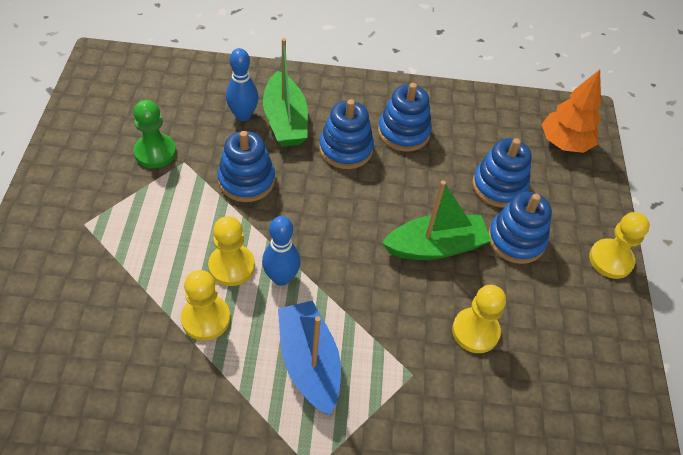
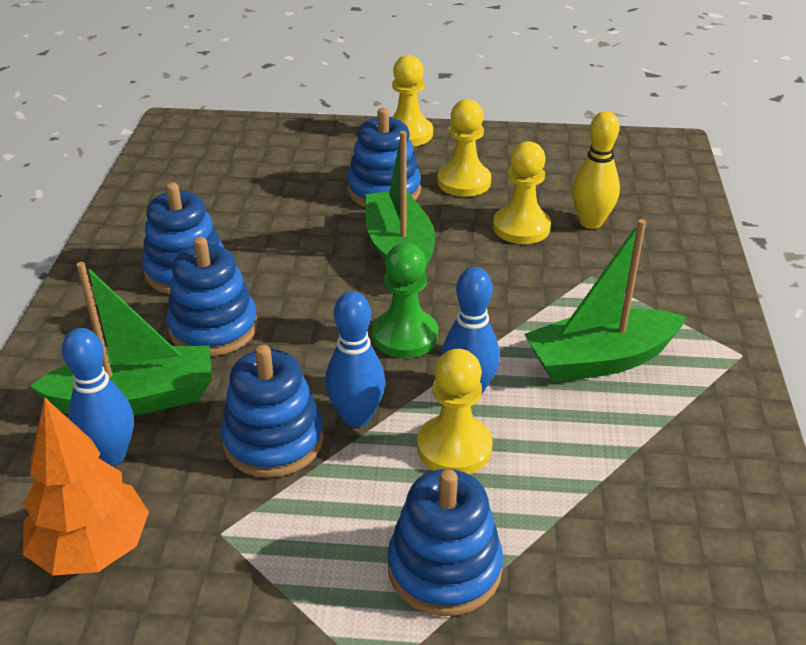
camera: 85 degrees left, 15 degrees down
green pawn [133,100,176,168] -> green pawn moved to [372,243,438,358]
yellow pawn [181,270,230,341] -> yellow pawn moved to [437,99,491,197]
blue boat [278,301,341,415] -> green boat [524,219,686,382]
blue stacking toy [472,138,532,208] -> blue stacking toy moved to [388,469,503,616]
orange tree [542,70,601,153] -> orange tree moved to [23,398,149,576]
none -> blue bowling pin [325,291,385,427]
none -> yellow bowling pin [572,111,620,229]

